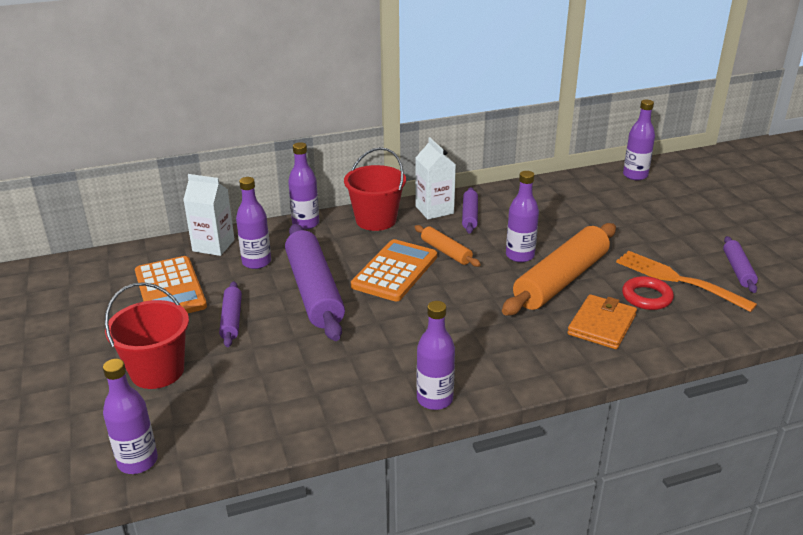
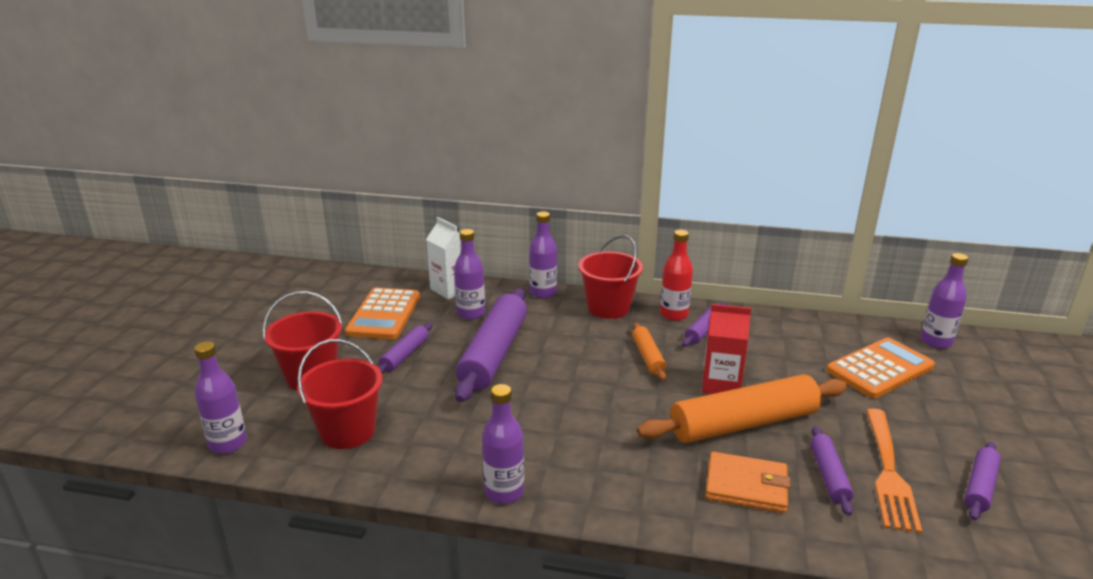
camera: 30 degrees right, 5 degrees down
orange calculator [351,239,437,301] -> orange calculator moved to [826,337,935,398]
white carton [415,137,456,219] -> red bottle [660,230,693,321]
purple bottle [506,171,539,262] -> red carton [702,304,751,394]
orange wallet [567,294,637,349] -> orange wallet turned 45 degrees clockwise [705,452,790,513]
orange fork [616,251,757,312] -> orange fork turned 150 degrees counterclockwise [866,409,922,533]
red ring [622,276,674,310] -> purple rolling pin [810,426,854,516]
none -> red bucket [297,339,382,449]

